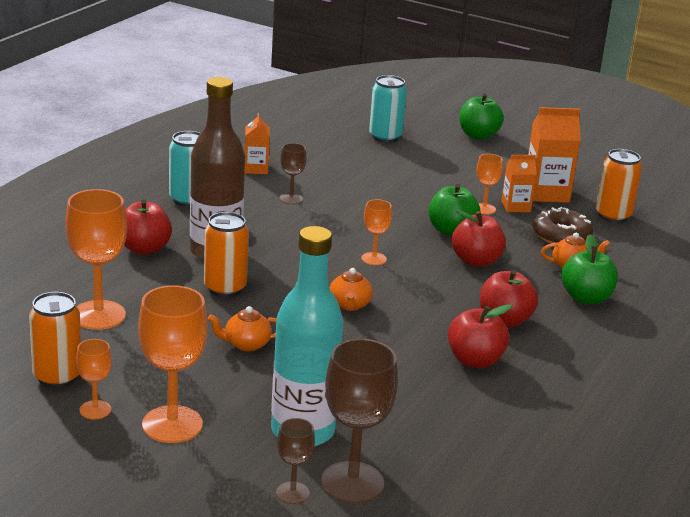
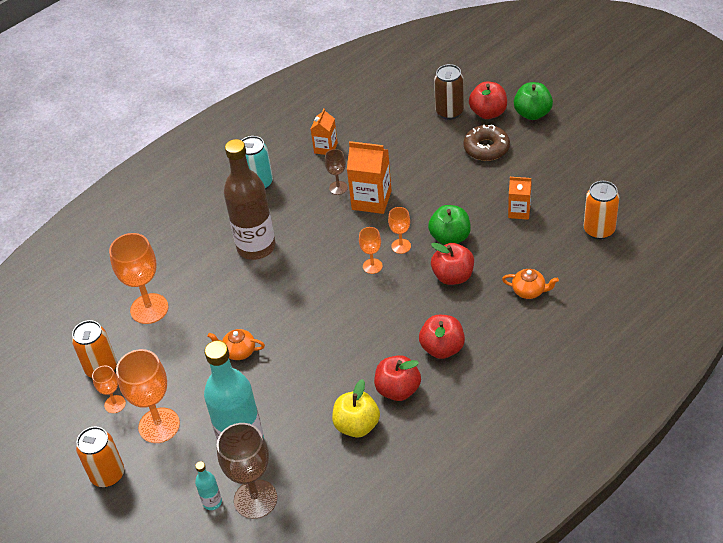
camera: 25 degrees right, 20 degrees up
red apple [124,199,172,255] -> red apple moved to [469,82,507,119]
orange can [204,212,249,297] -> orange can moved to [76,427,124,487]
brown goblet [276,418,315,504] -> turquoise bottle [195,461,222,510]
orange teapot [329,267,373,311] -> none
turquoise can [369,75,407,143] -> brown can [434,64,464,120]
orange goblet [476,154,503,215] -> orange goblet moved to [388,207,411,254]
orange carton [528,107,581,203] -> orange carton moved to [347,141,392,214]
brown donut [533,207,593,244] -> brown donut moved to [464,124,510,161]
green apple [561,234,618,304] -> none
none -> yellow apple [332,379,380,438]

